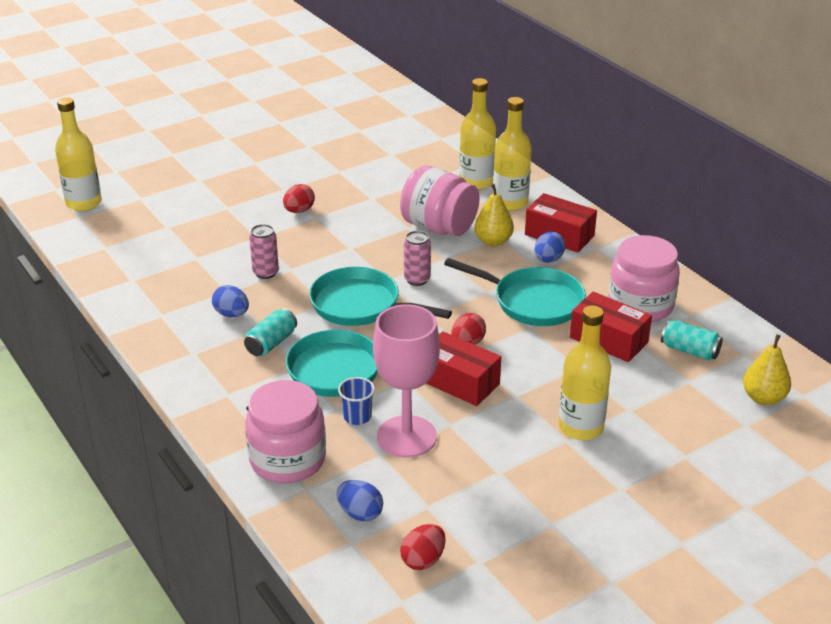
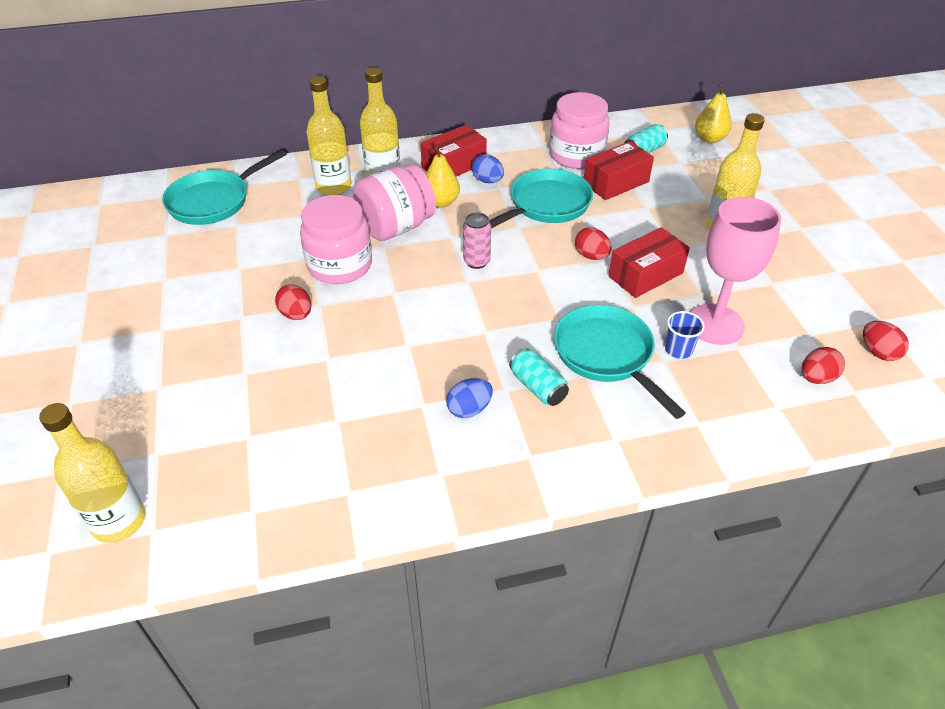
camera: 70 degrees left, 10 degrees up
pink jar [245,380,326,483] -> pink jar moved to [300,195,372,284]
pink can [249,224,279,279] -> none
turquoise pan [309,267,452,326] -> turquoise pan moved to [162,149,286,225]
blue egg [337,480,383,521] -> red egg [801,347,845,384]

